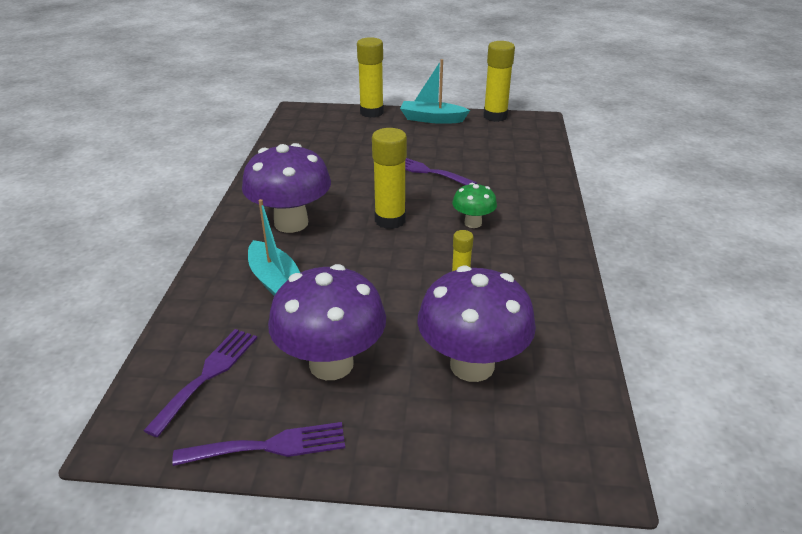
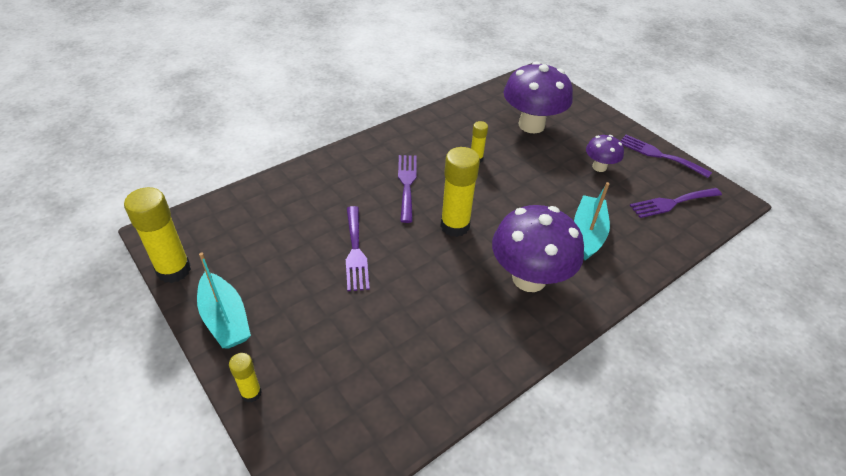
camera: 135 degrees left, 10 degrees up
purple mushroom [268,264,386,380] -> purple mushroom [586,135,624,172], size x0.51
yellow glue stick [357,37,384,118] -> yellow glue stick [229,353,262,402], size x0.52
green mushroom [452,183,497,228] -> purple fork [398,155,417,223]

